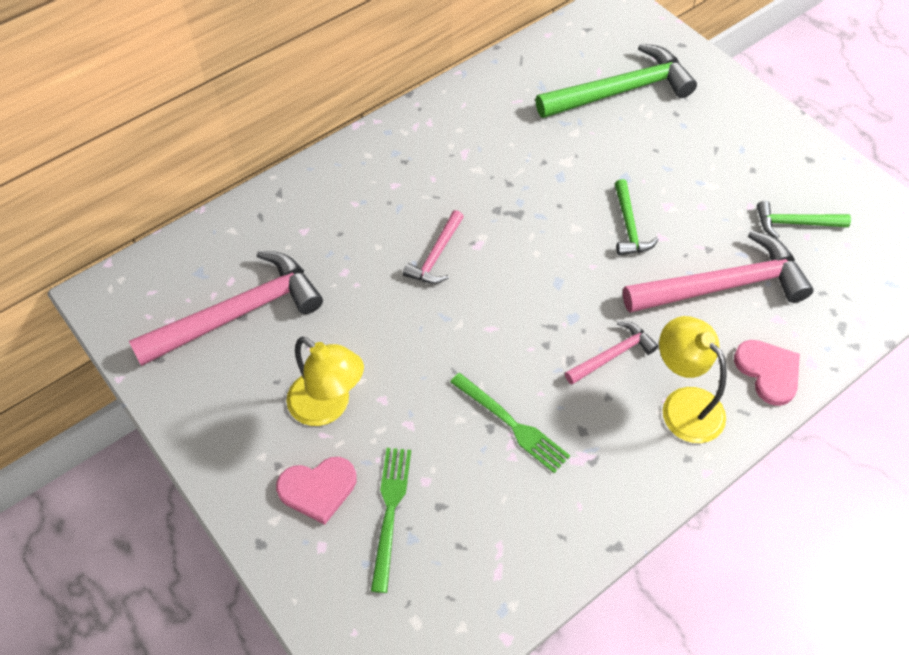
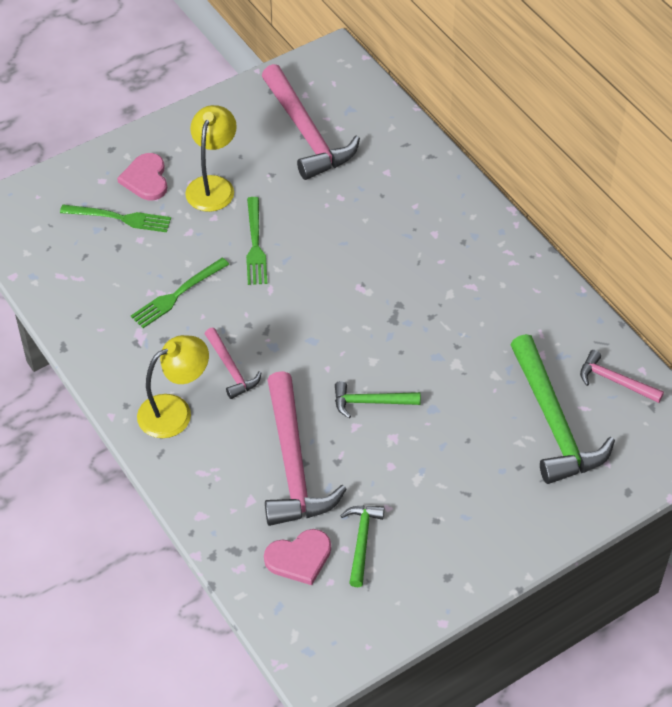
camera: 95 degrees right, 5 degrees down
yellow lamp [287,337,364,426] -> yellow lamp turned 150 degrees clockwise [185,105,237,212]
pink hammer [403,210,464,284] -> pink hammer moved to [580,350,664,403]
pink heart [734,340,800,406] -> pink heart moved to [264,529,331,585]
none -> green fork [246,197,267,285]

